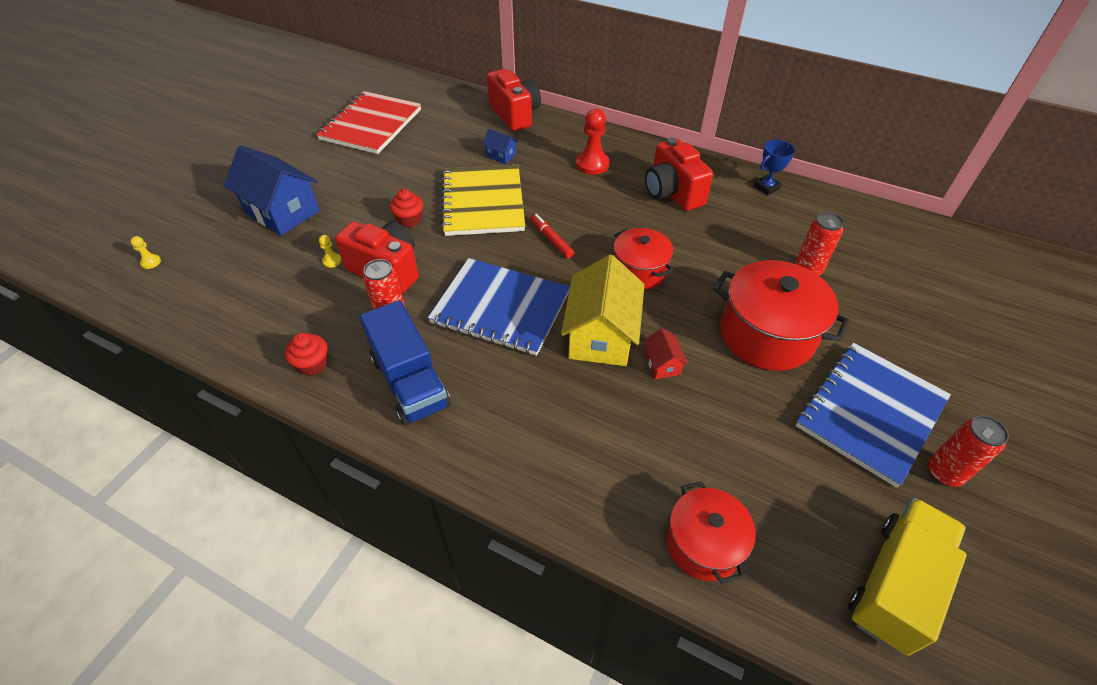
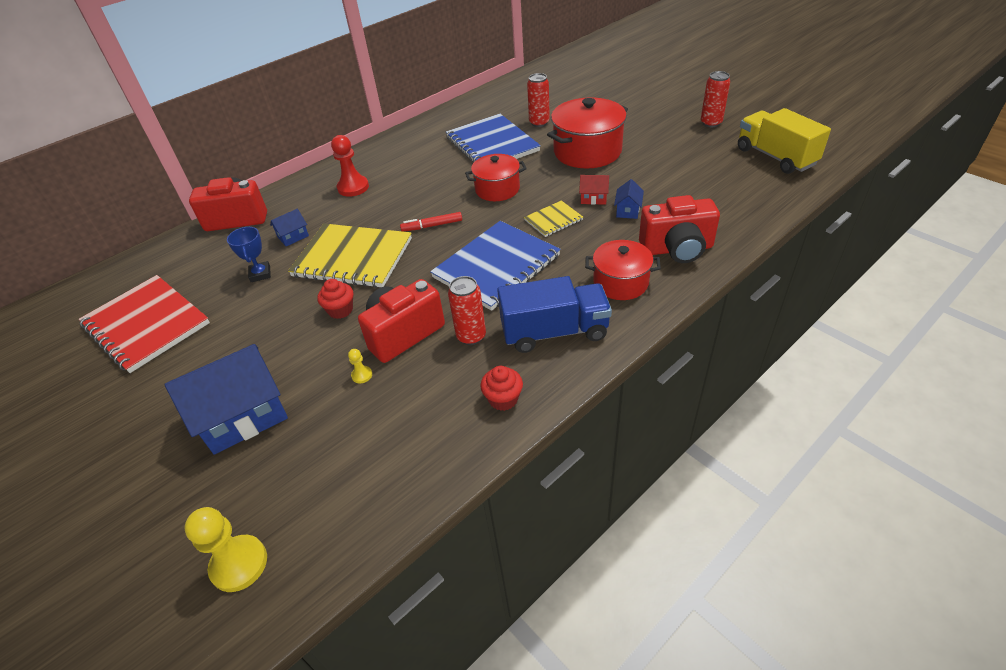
camera: 65 degrees left, 5 degrees down
yellow pawn [130,236,161,269] -> yellow pawn [184,507,267,592], size x2.12
yellow house [561,255,645,366] -> yellow notebook [524,200,583,237]
red camera [645,137,713,211] -> red camera moved to [639,195,720,263]
red pot [666,481,756,584] -> red pot moved to [585,240,661,300]
blue trophy [754,140,795,196] -> blue trophy moved to [227,227,271,282]
blue notebook [796,343,951,488] -> blue notebook moved to [446,114,541,163]
none -> blue house [614,179,644,219]

